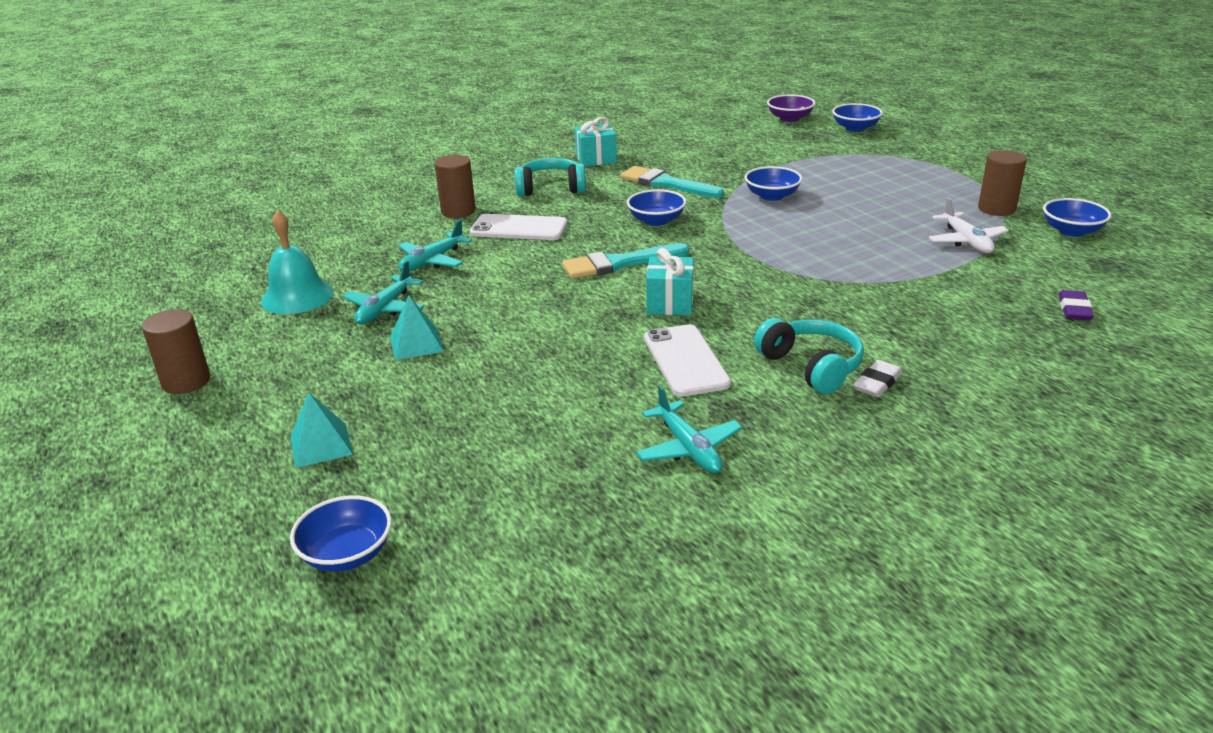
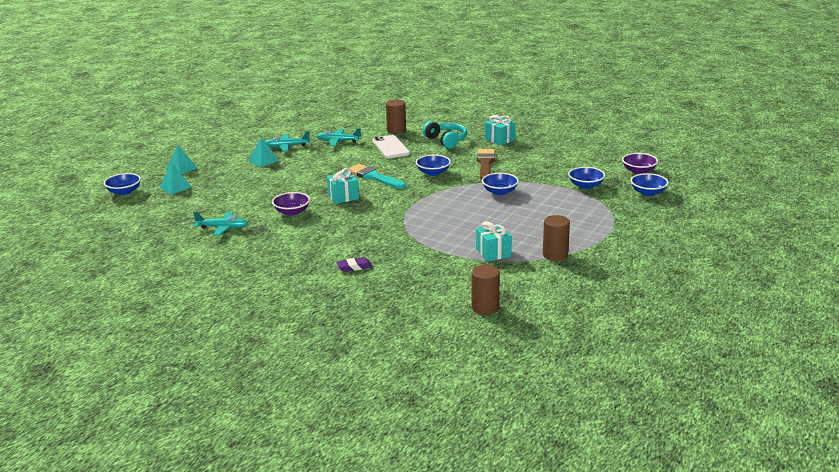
camera: 60 degrees right, 5 degrees down
brown cylinder [142,309,210,394] -> brown cylinder moved to [472,265,500,315]
turquoise bell [261,210,333,314] -> none
turquoise brush [620,166,724,198] -> brown brush [477,149,495,180]
turquoise plane [636,385,742,474] -> turquoise plane turned 120 degrees counterclockwise [193,212,248,236]
white phone [644,324,731,397] -> purple bowl [272,192,310,216]
turquoise headphones [754,318,864,394] -> none
white eraser [853,360,903,397] -> none
white plane [929,197,1009,253] -> turquoise gift [476,221,512,262]
blue bowl [1043,198,1111,237] -> blue bowl moved to [568,167,605,189]
purple eraser [1059,290,1094,321] -> purple eraser moved to [336,257,372,272]
none -> turquoise pyramid [159,163,191,195]

